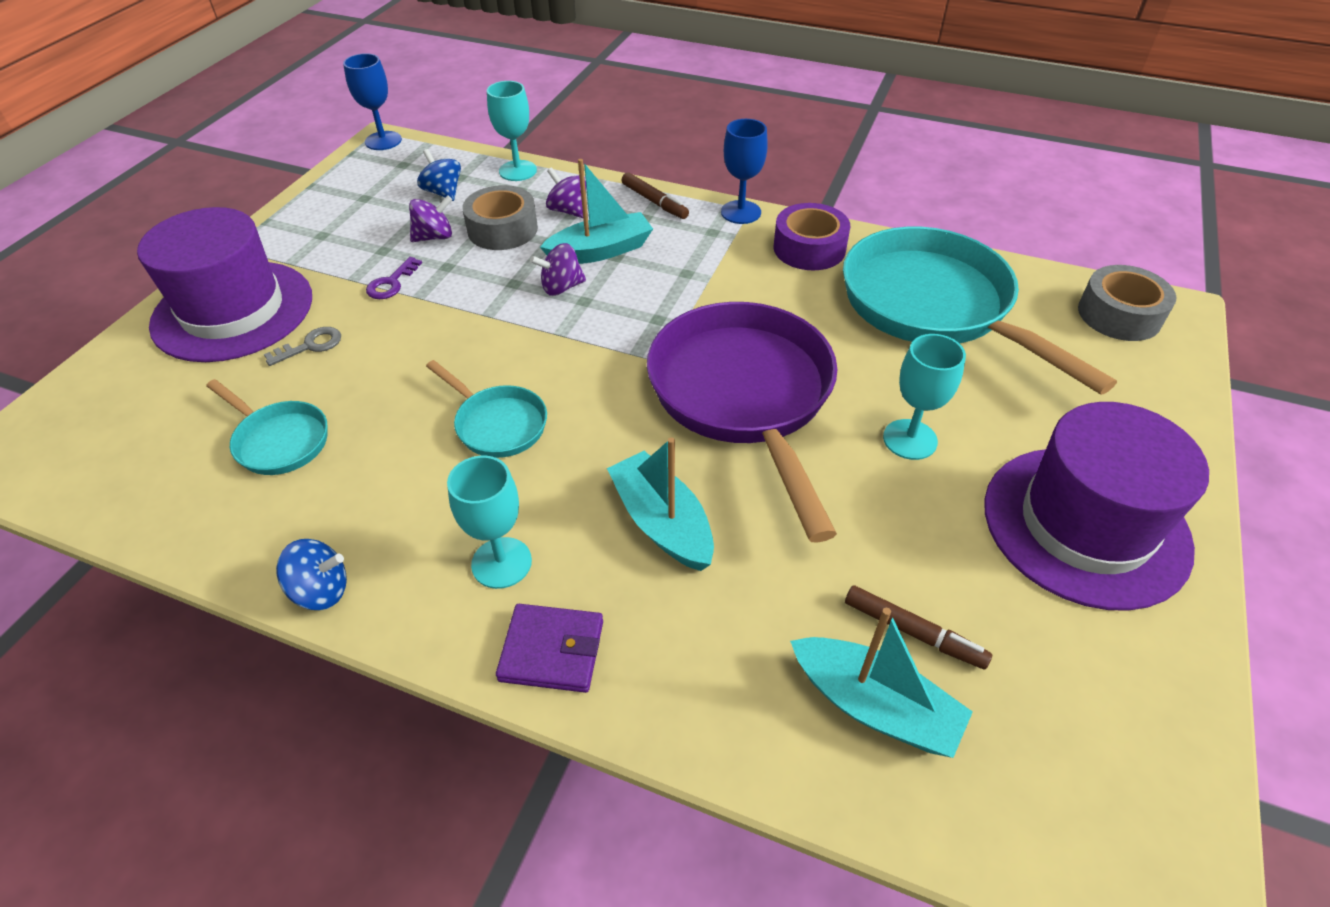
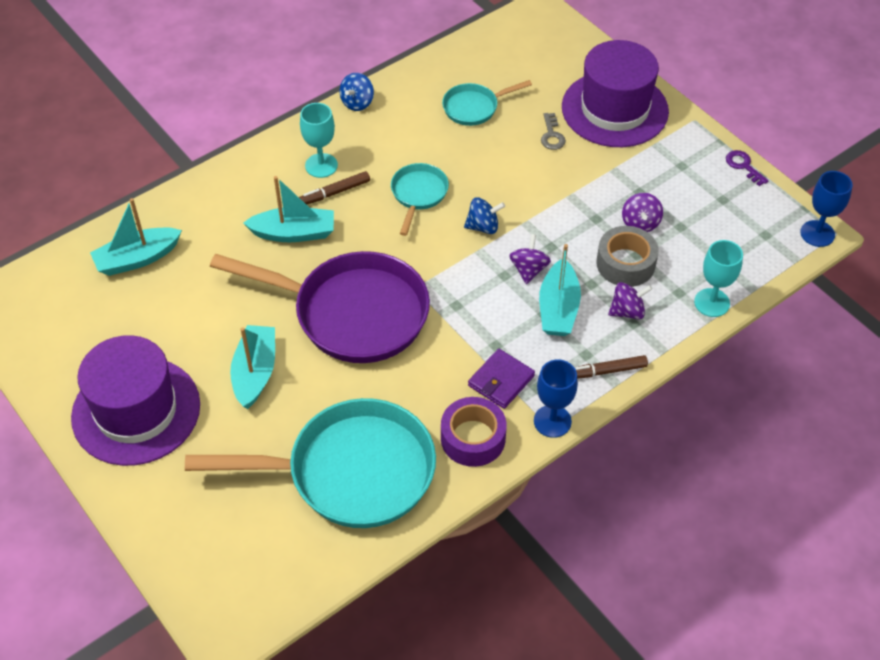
camera: 120 degrees right, 5 degrees up
purple key [366,257,422,299] -> purple key moved to [726,150,769,186]
blue spinning top [417,149,461,201] -> blue spinning top moved to [464,197,505,234]
turquoise pan [426,360,547,458] -> turquoise pan turned 120 degrees clockwise [391,163,449,236]
purple wallet [496,604,603,693] -> purple wallet moved to [468,349,535,409]
brown marker [845,585,992,670] -> brown marker moved to [299,171,370,205]
turquoise goblet [883,334,966,460] -> turquoise boat [230,325,275,409]
grey tape [1078,265,1177,341] -> none

